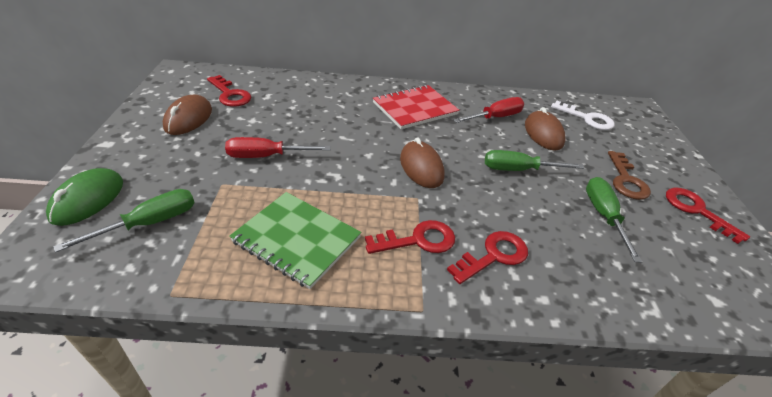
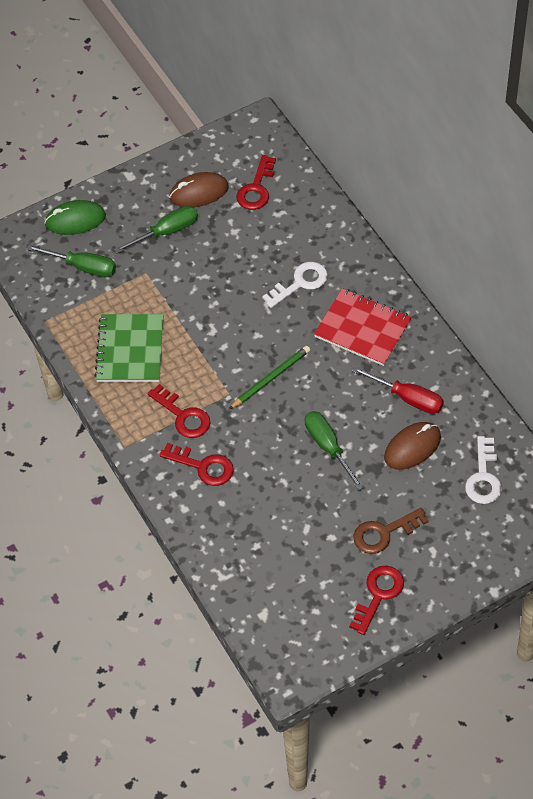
camera: 65 degrees right, 15 degrees up
red screwdriver [225,137,330,158] -> none
brown mouse [400,137,445,188] -> green pencil [229,346,310,409]
green screwdriver [586,177,642,263] -> green screwdriver moved to [114,206,198,254]
none -> white key [262,262,328,308]

